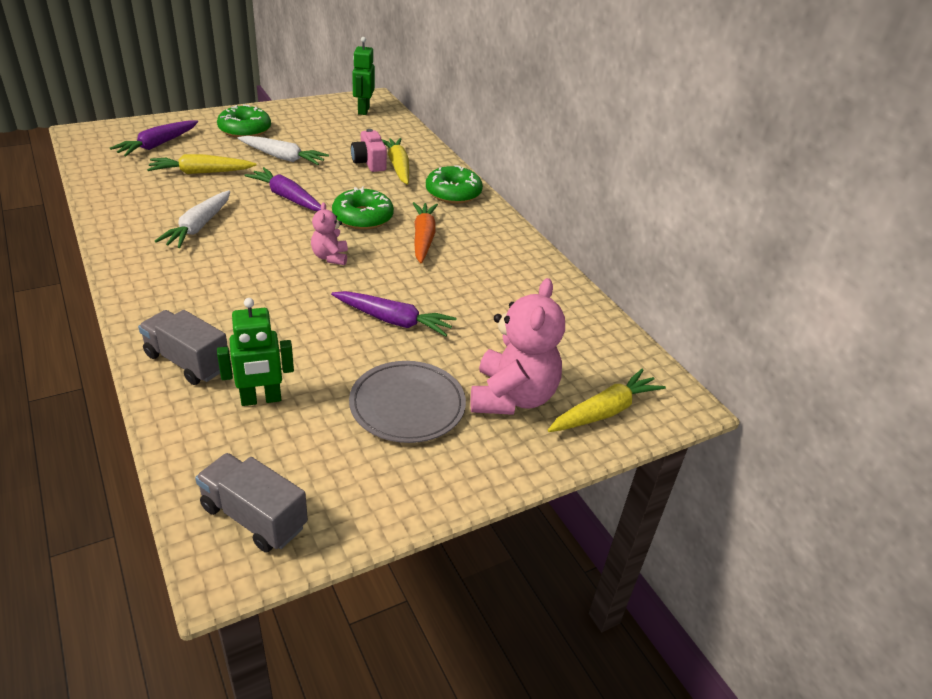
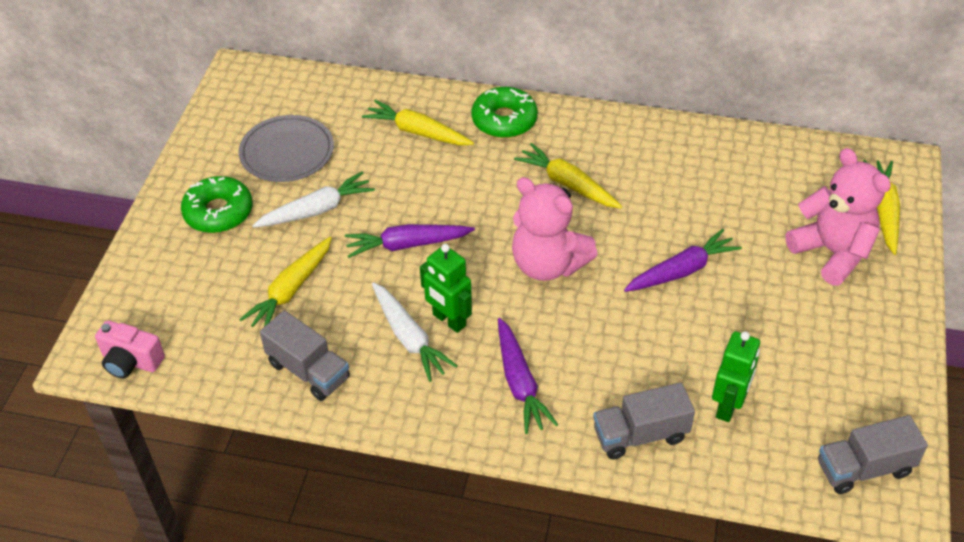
camera: 45 degrees left, 10 degrees up
purple carrot [110,120,198,156] -> purple carrot moved to [498,318,558,434]
pink teddy bear [311,203,348,265] -> pink teddy bear [512,177,598,281], size x1.93
green donut [332,187,394,229] -> none
grey plate [349,361,466,443] -> grey plate moved to [239,115,334,182]
pink camera [351,129,387,172] -> pink camera moved to [95,320,165,379]
green robot [352,37,375,115] -> green robot moved to [420,244,472,333]
orange carrot [413,202,438,264] -> yellow carrot [514,143,622,208]
none -> grey truck [260,310,350,401]

